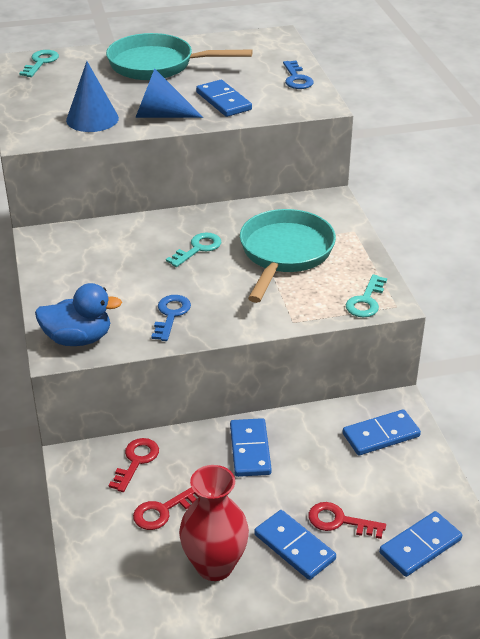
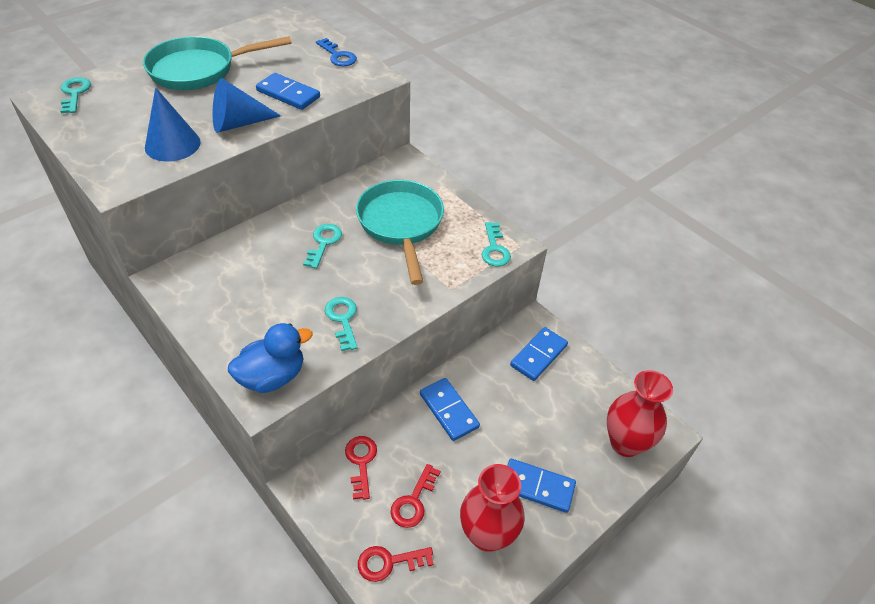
camera: 30 degrees left, 10 degrees up
blue key [151,295,191,341] -> turquoise key [325,297,358,351]
red key [308,502,386,539] -> red key moved to [358,546,434,582]
blue domino [379,511,462,577] -> red vase [607,370,673,457]

